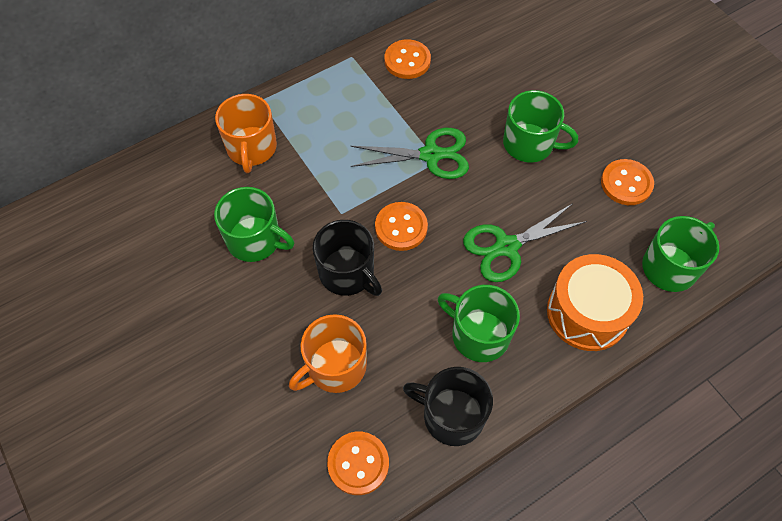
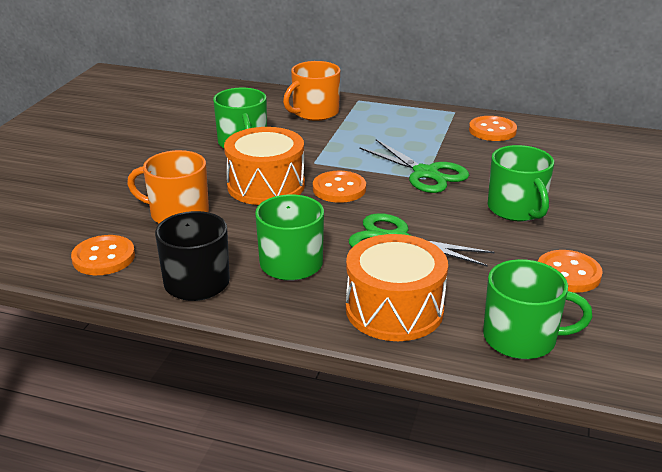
camera: 50 degrees right, 30 degrees down
black mug [313,220,382,296] -> orange drum [224,127,305,205]

